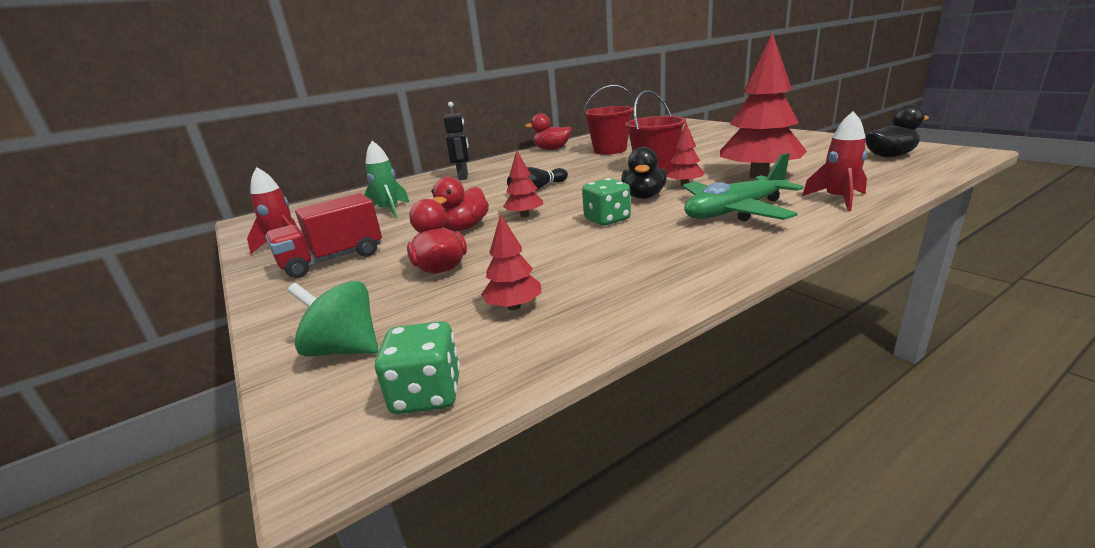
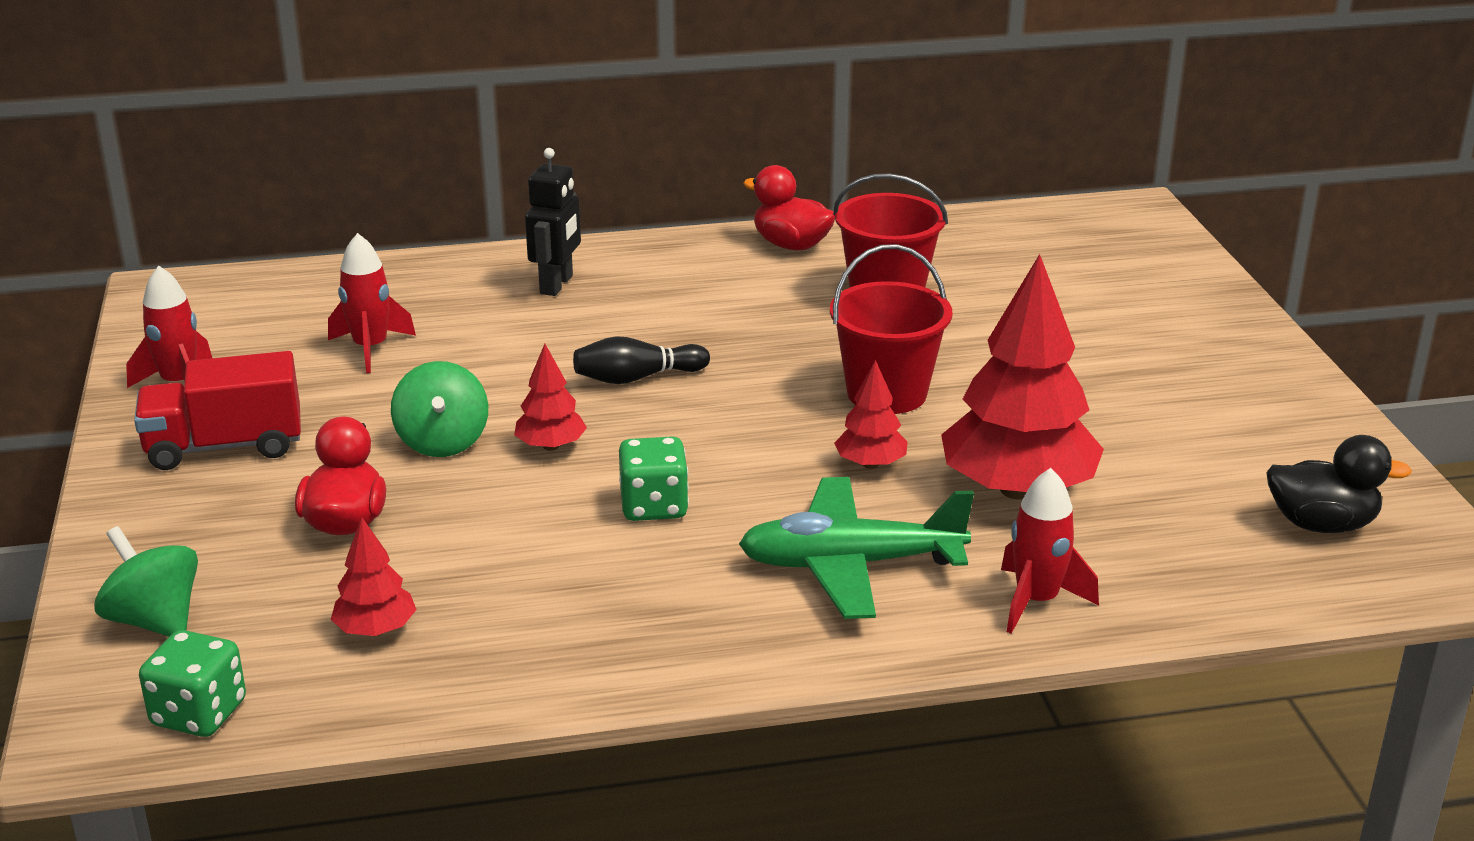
camera: 20 degrees right, 5 degrees up
green rocket [364,141,410,218] -> red rocket [328,233,416,373]
red duck [431,177,489,231] -> green spinning top [391,361,488,457]
black duck [621,147,667,199] -> none

